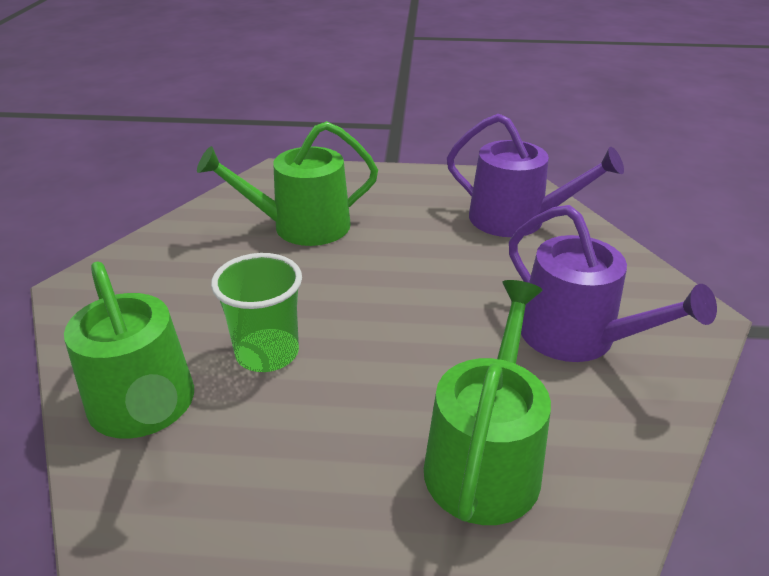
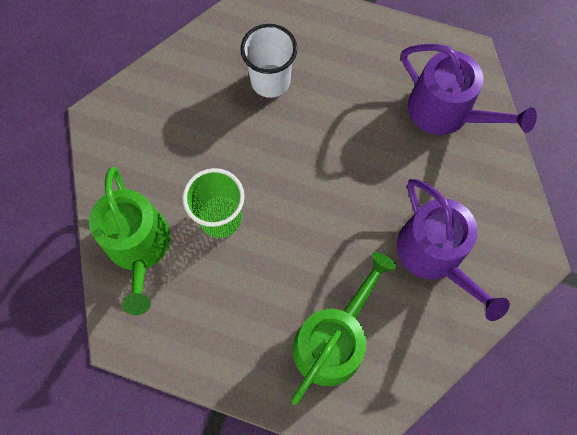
camera: 15 degrees right, 35 degrees up
green watering can [197,121,378,246] -> white cup [240,24,297,98]

